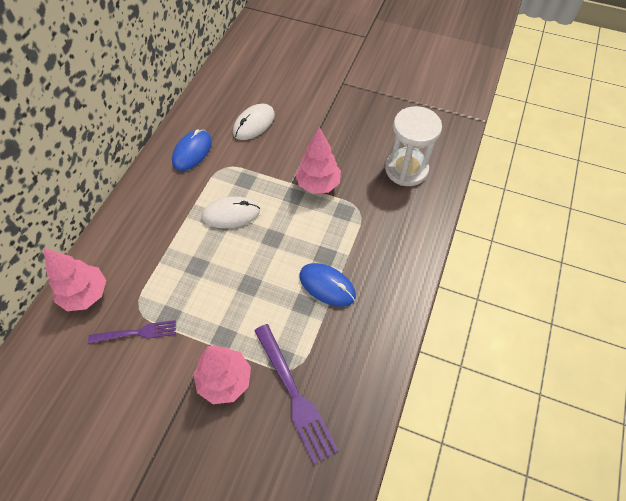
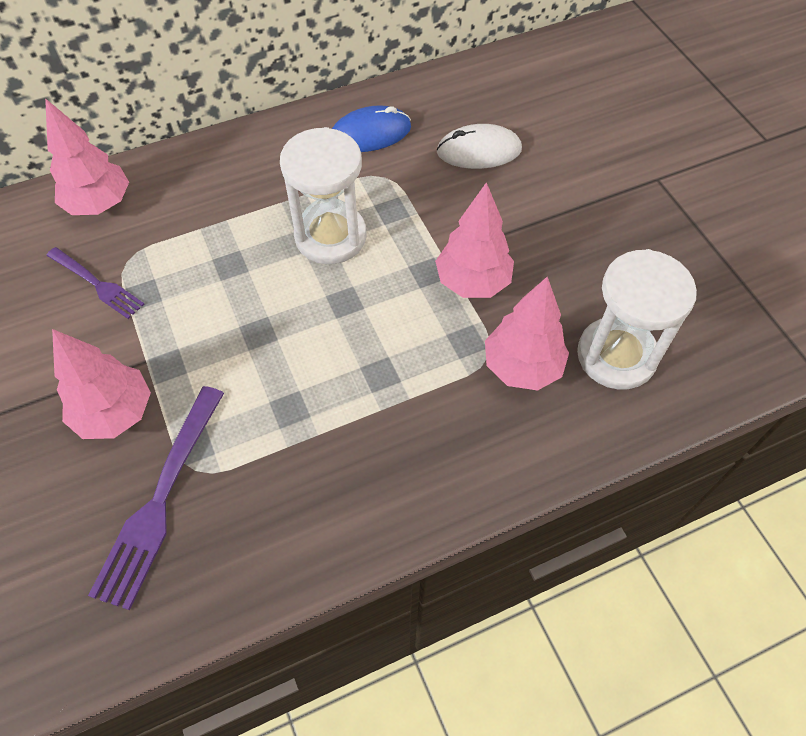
camera: 45 degrees right, 0 degrees up
white mouse [201,197,260,229] -> white hourglass [280,127,366,264]
blue mouse [299,263,356,307] -> none
none -> pink tree [485,277,569,390]

